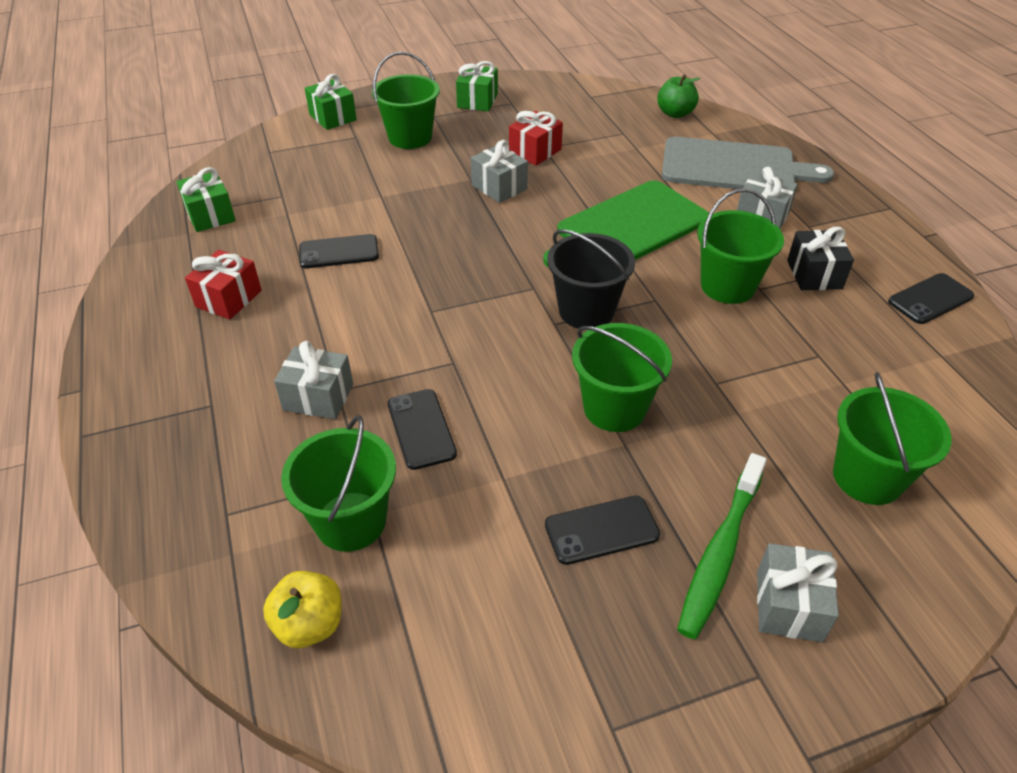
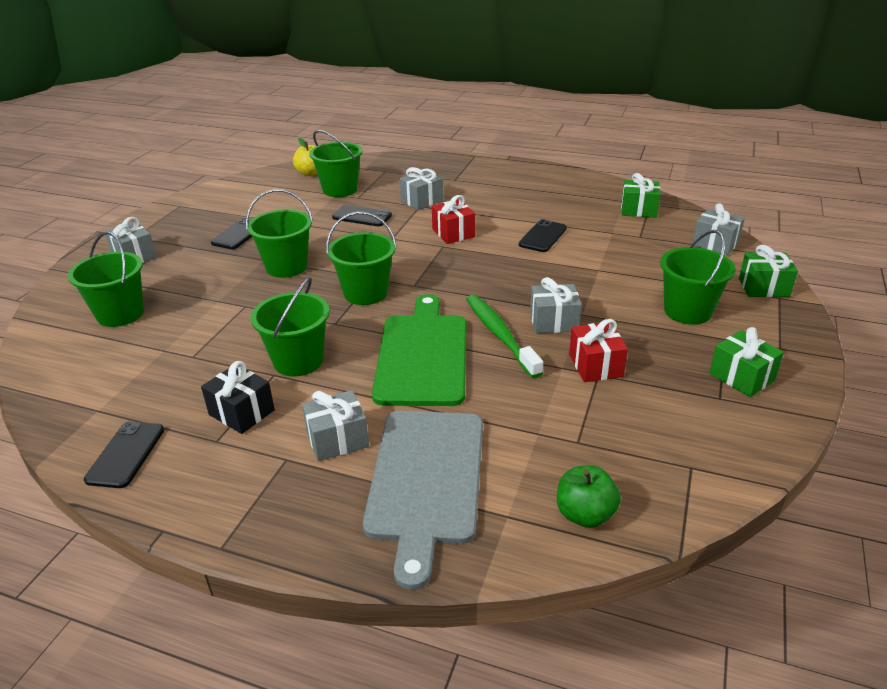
camera: 130 degrees right, 10 degrees down
red gift [185,250,262,319] -> red gift moved to [432,195,475,244]
black bucket [547,229,635,329] -> green bucket [326,212,397,305]
grey cutting board [662,137,834,189] -> grey cutting board turned 45 degrees counterclockwise [363,411,483,590]
green toothbrush [677,453,767,639] -> green toothbrush moved to [466,295,543,378]
none -> grey gift [692,203,745,255]

